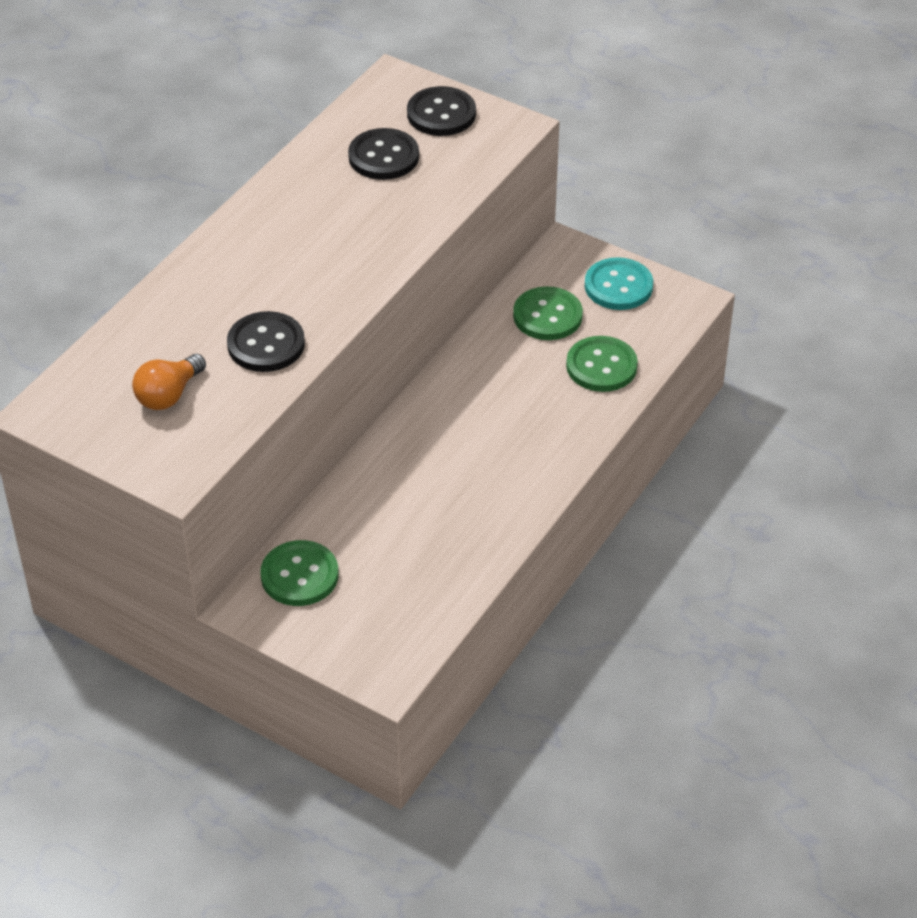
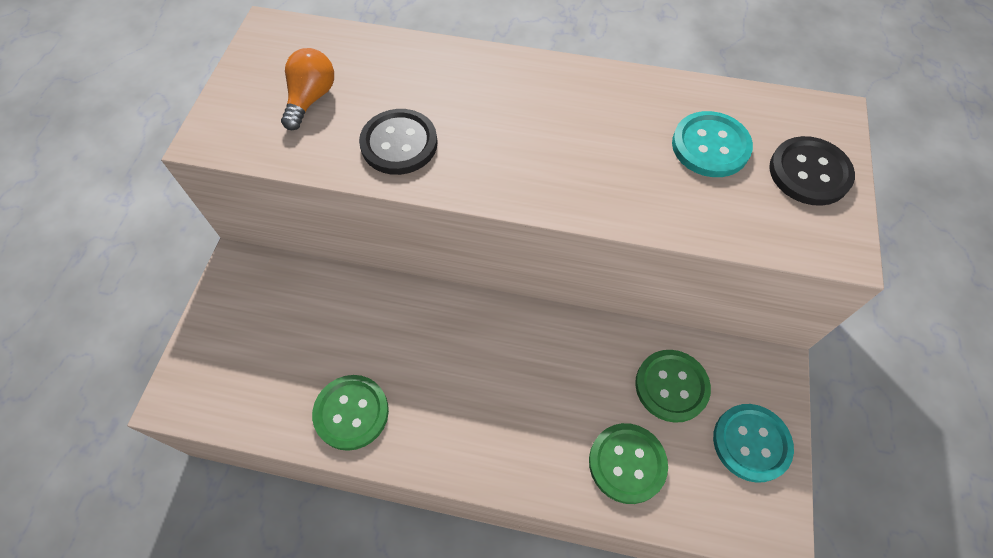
camera: 70 degrees right, 15 degrees up
orange light bulb [132,354,206,410] -> orange light bulb turned 90 degrees clockwise [281,48,334,130]
green button [260,540,339,606] -> green button moved to [312,375,389,451]
black button [348,128,419,180] -> turquoise button [672,111,753,177]

